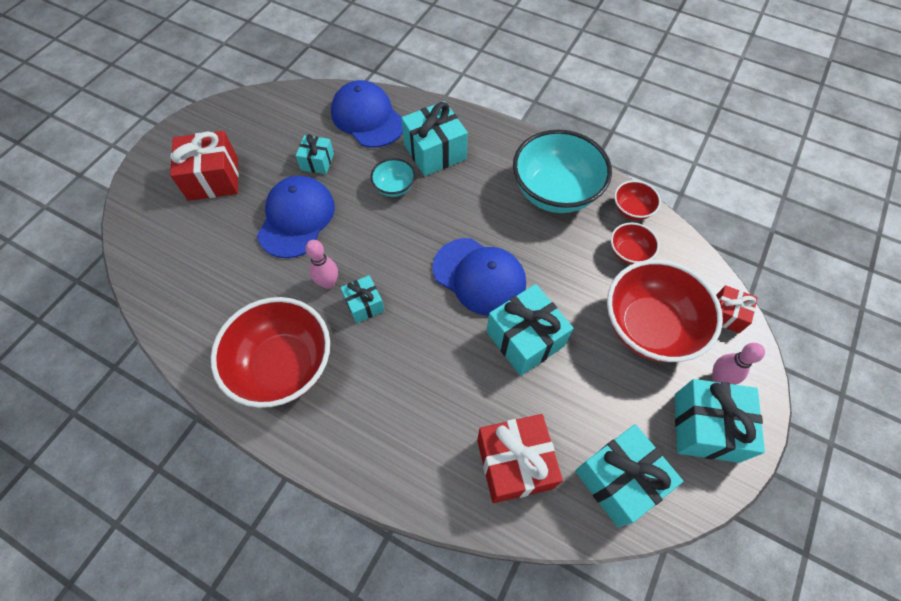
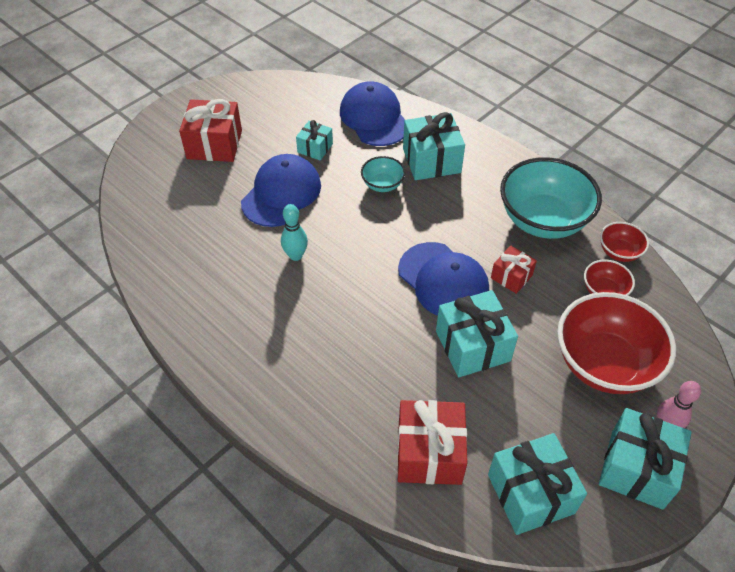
camera: 15 degrees right, 10 degrees down
red bowl [211,297,330,408] -> none
pink bowling pin [305,240,338,289] -> turquoise bowling pin [281,204,308,261]
turquoise gift [341,275,385,323] -> none
red gift [716,285,758,333] -> red gift moved to [491,245,537,294]

